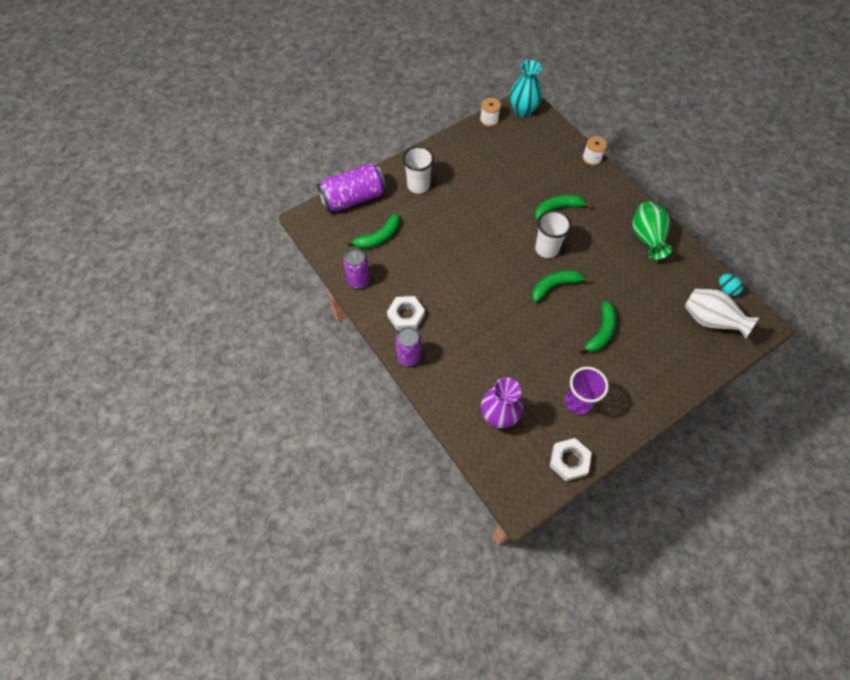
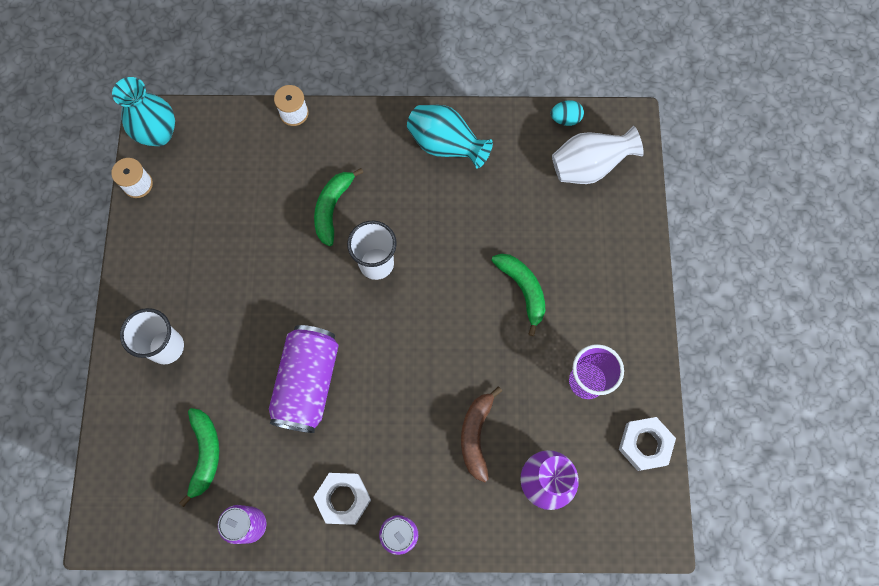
camera: 55 degrees left, 10 degrees up
purple can [317,163,386,212] -> purple can moved to [269,325,339,433]
green banana [532,270,592,302] -> none
green vase [632,201,672,260] -> turquoise vase [407,105,493,169]
none -> brown banana [461,386,502,482]

